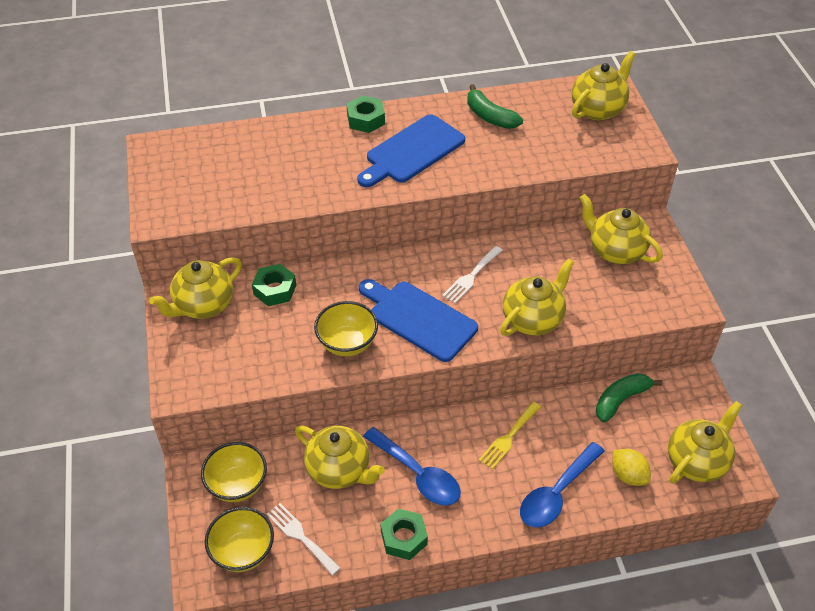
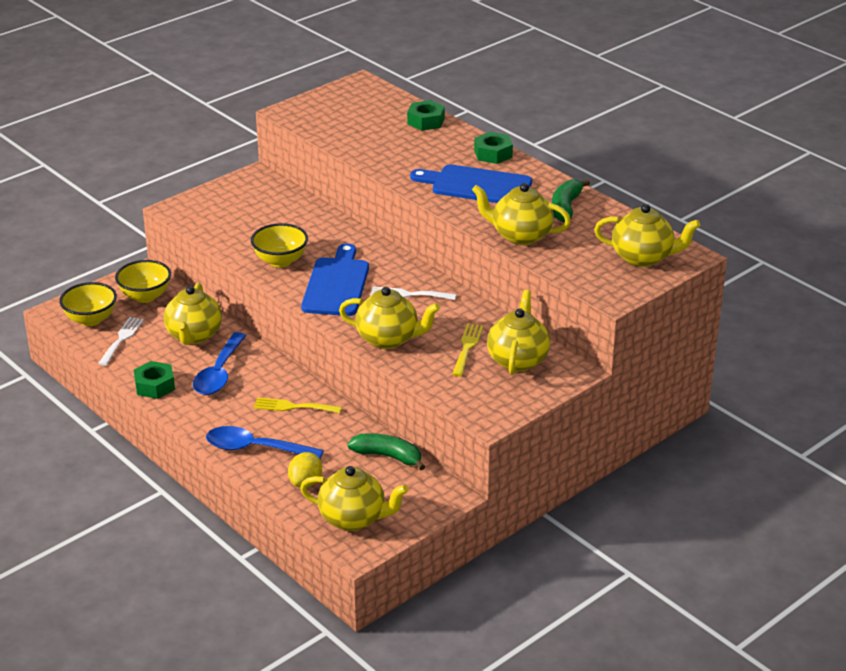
camera: 60 degrees right, 15 degrees down
yellow teapot [149,257,242,319] -> yellow teapot moved to [472,183,571,245]
green nut [252,264,296,306] -> green nut moved to [407,100,445,131]
none -> yellow fork [452,323,483,377]

